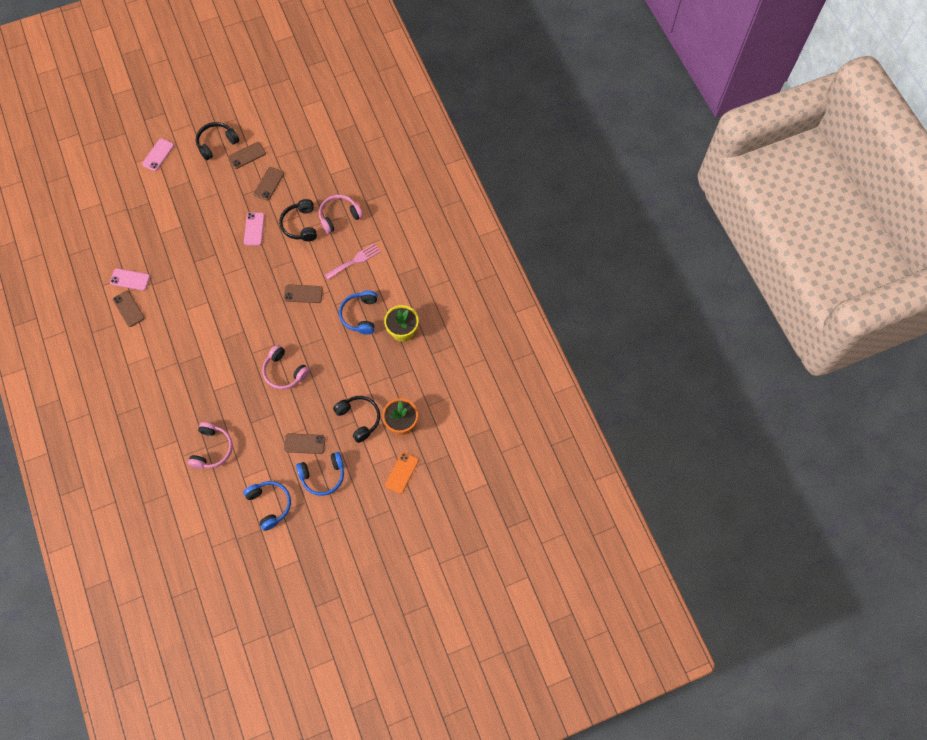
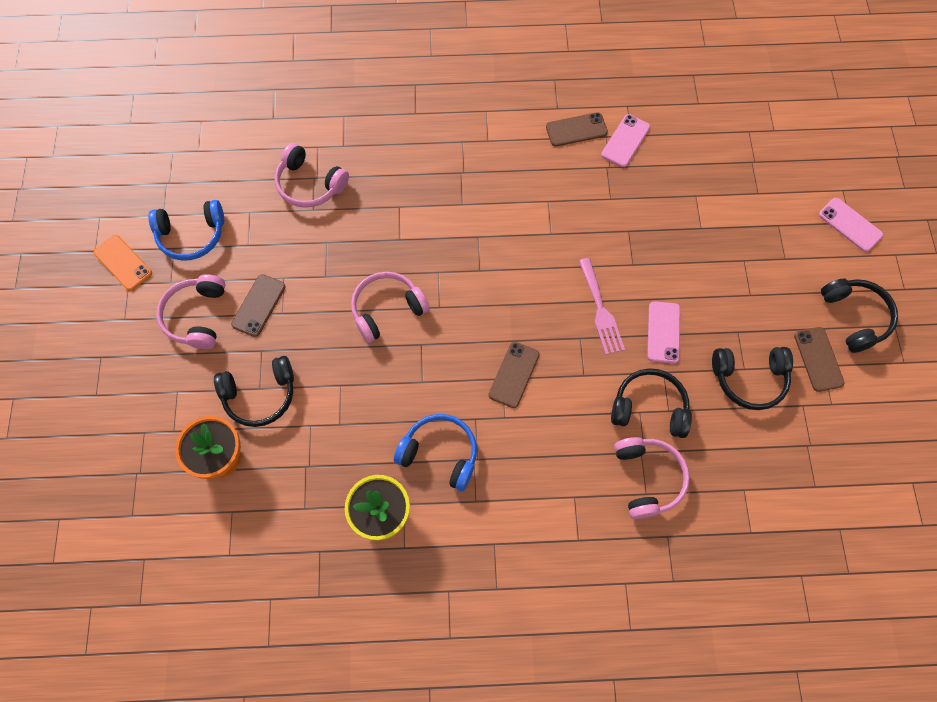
camera: 110 degrees right, 0 degrees up
pink phone [244,212,265,246] -> pink phone turned 75 degrees clockwise [647,301,680,364]
brown phone [254,167,284,201] -> black headphones [712,347,793,410]
blue headphones [296,452,344,496] -> pink headphones [156,274,226,349]
pink fork [325,243,381,280] -> pink fork moved to [579,258,625,355]
orange phone [385,452,418,494] -> orange phone moved to [94,235,152,291]

